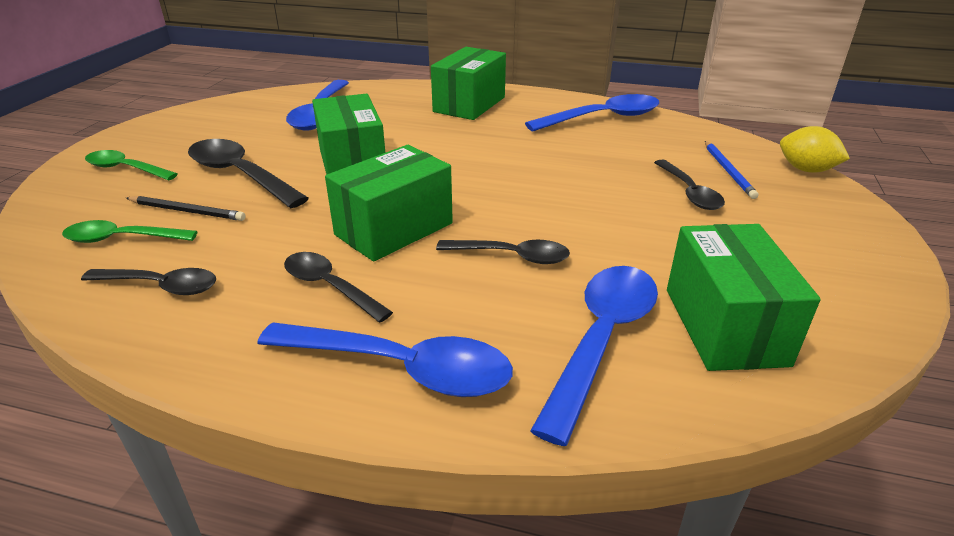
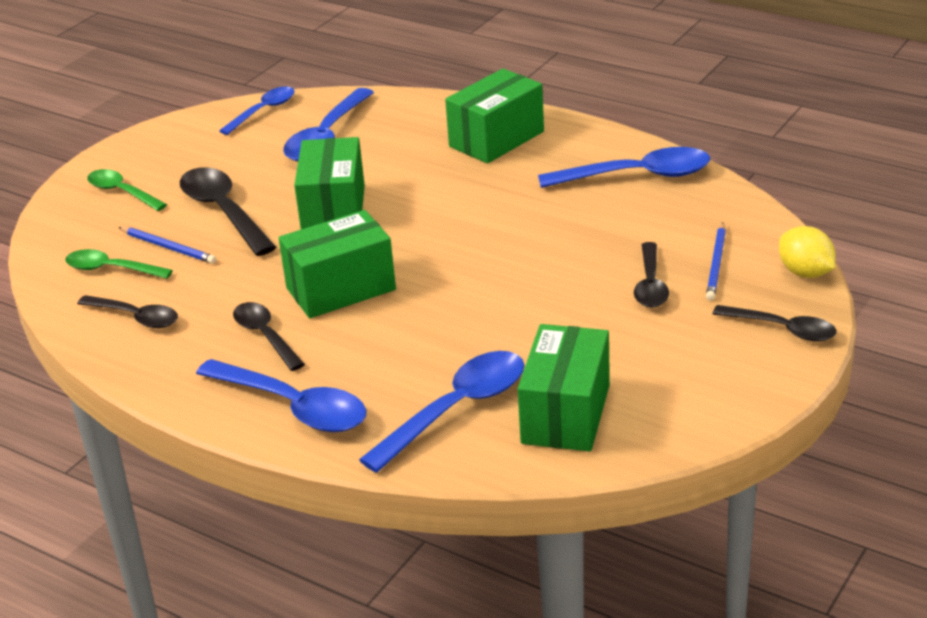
camera: 20 degrees right, 0 degrees up
black pencil [126,196,246,221] -> blue pencil [118,227,216,264]
black spoon [436,240,570,264] -> black spoon moved to [712,305,837,341]
none -> blue spoon [219,86,294,135]

